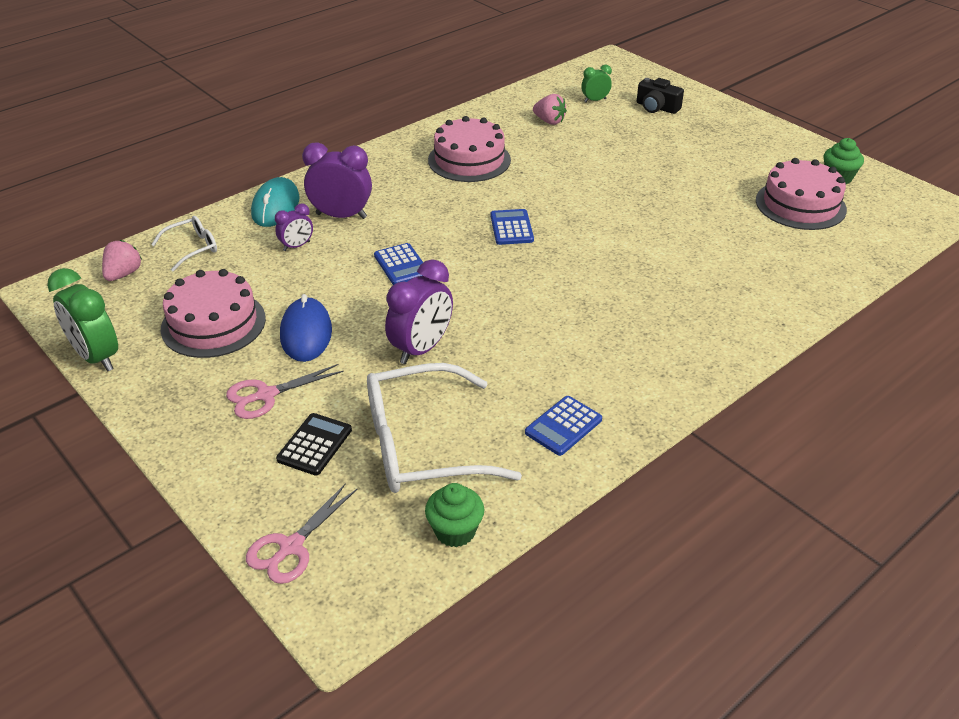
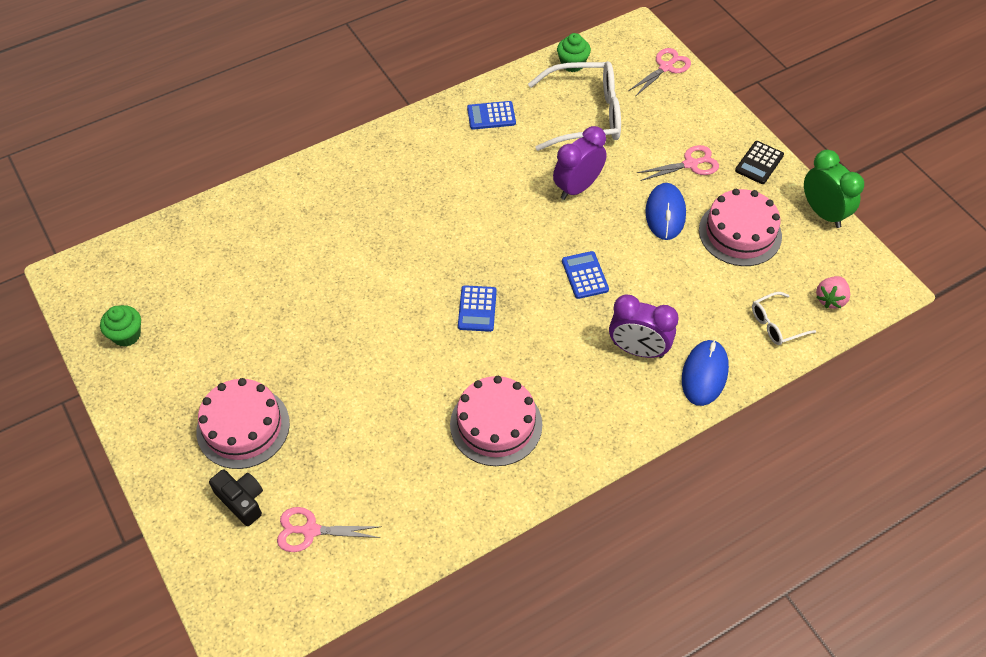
camera: 170 degrees left, 15 degrees up
turquoise mouse [251,177,300,227] -> blue mouse [682,340,729,406]
purple clock [275,204,313,251] -> none
black calculator [276,413,352,476] -> black calculator moved to [735,141,784,184]
blue calculator [525,396,602,456] -> blue calculator turned 150 degrees counterclockwise [467,101,516,130]
pink strawberry [533,94,567,125] -> none
green clock [581,65,612,102] -> pink scissors [277,507,382,552]
pink cake [756,158,847,230] -> pink cake moved to [196,378,290,469]

